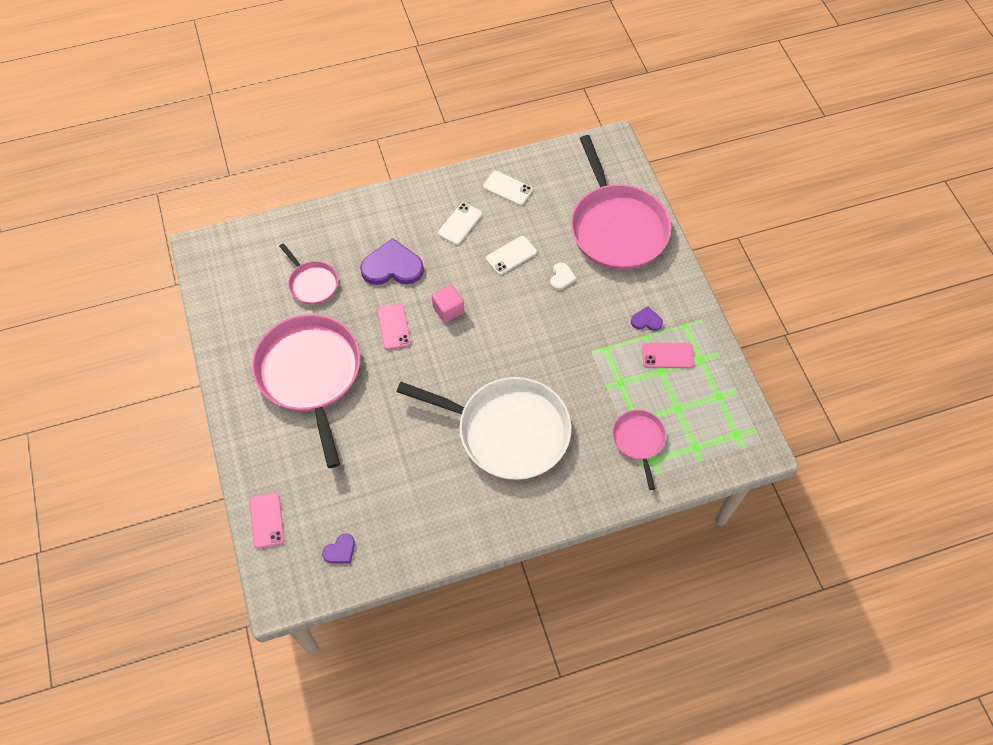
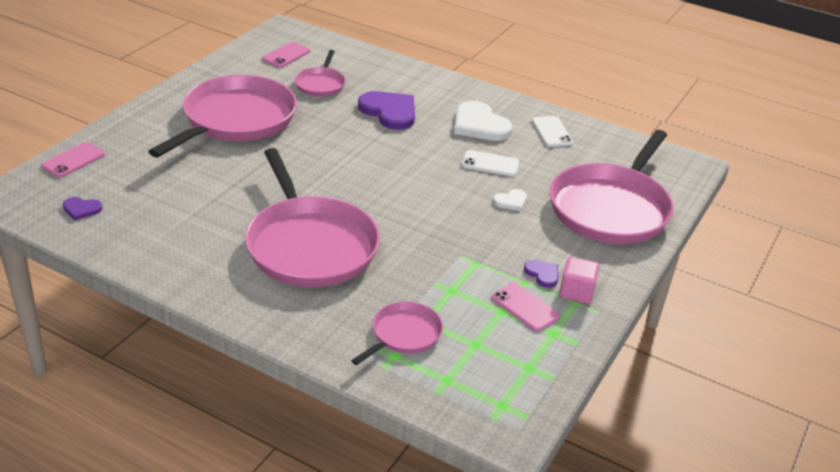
camera: 45 degrees right, 25 degrees down
pink phone [377,303,411,350] -> pink phone moved to [262,42,311,68]
white pan [397,377,572,480] -> pink pan [245,148,380,287]
pink cube [432,285,464,323] -> pink cube moved to [559,257,599,304]
white phone [438,203,482,245] -> white heart [454,101,513,141]

